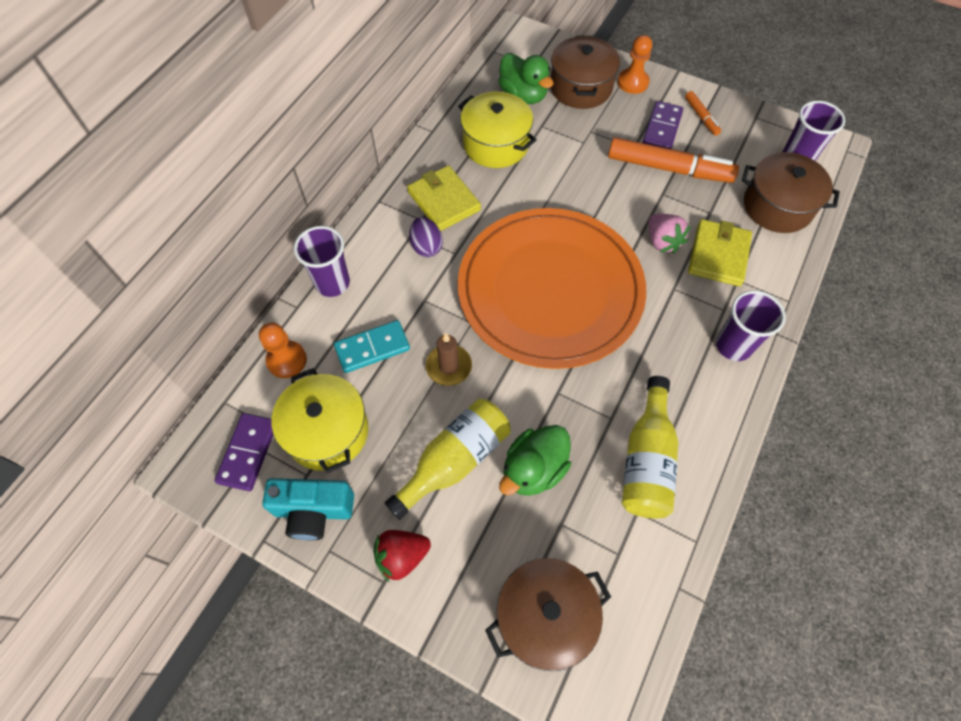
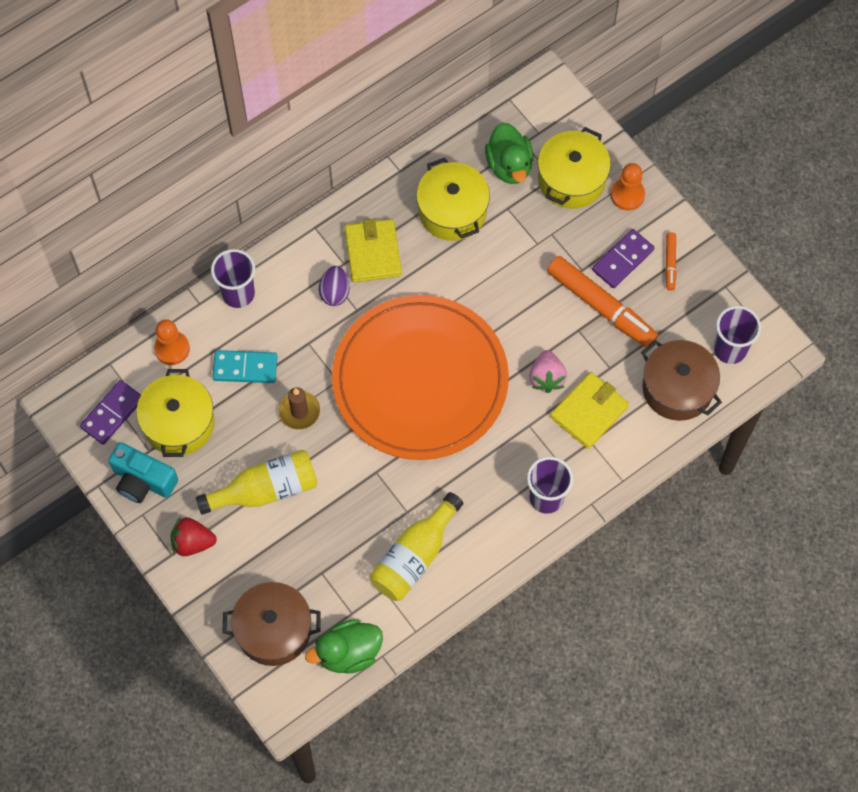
camera: 25 degrees right, 5 degrees up
green duck [499,425,571,496] -> green duck moved to [305,619,383,674]
brown pot [550,35,620,109] -> yellow pot [538,127,611,209]

